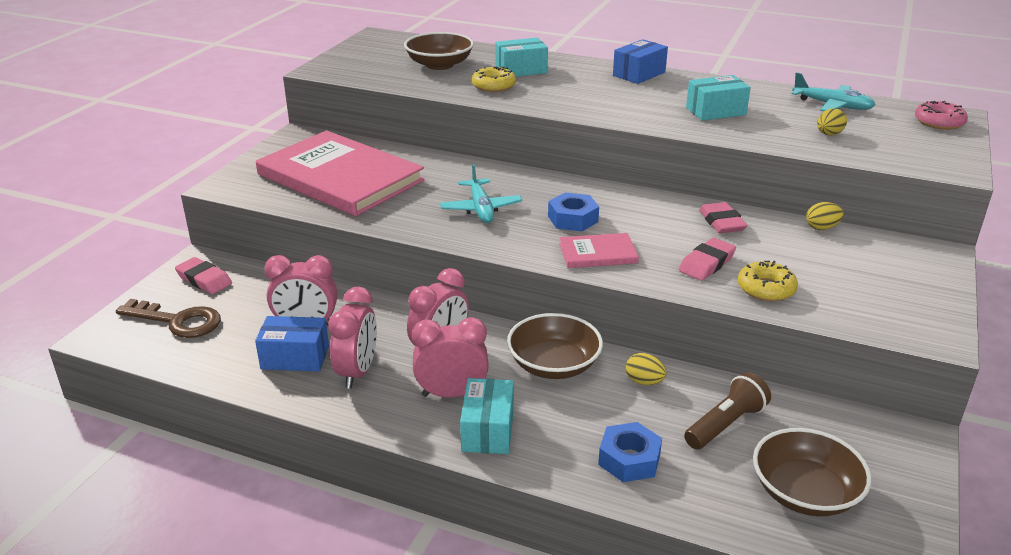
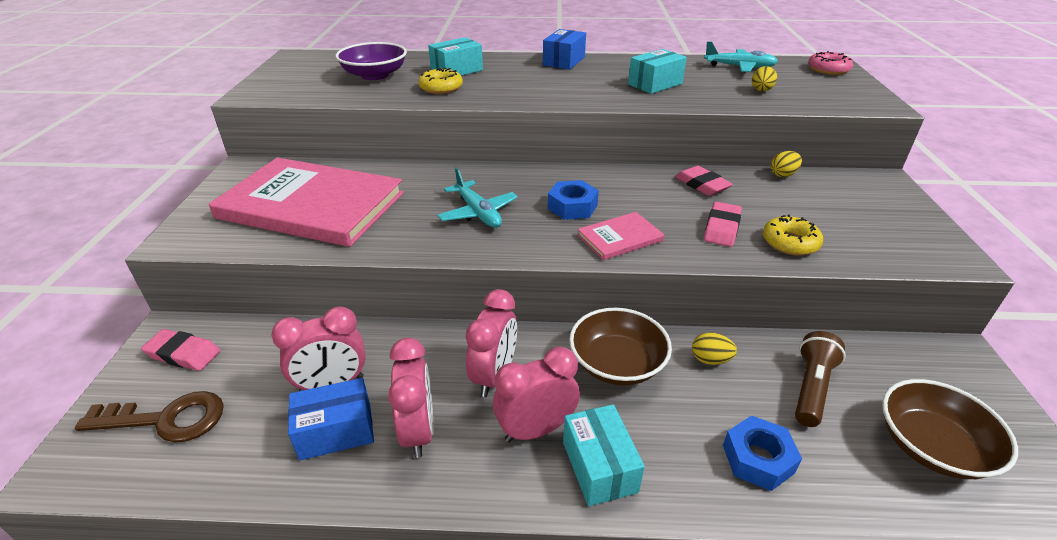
camera: 20 degrees left, 5 degrees up
brown bowl [404,32,474,70] -> purple bowl [335,42,407,80]

